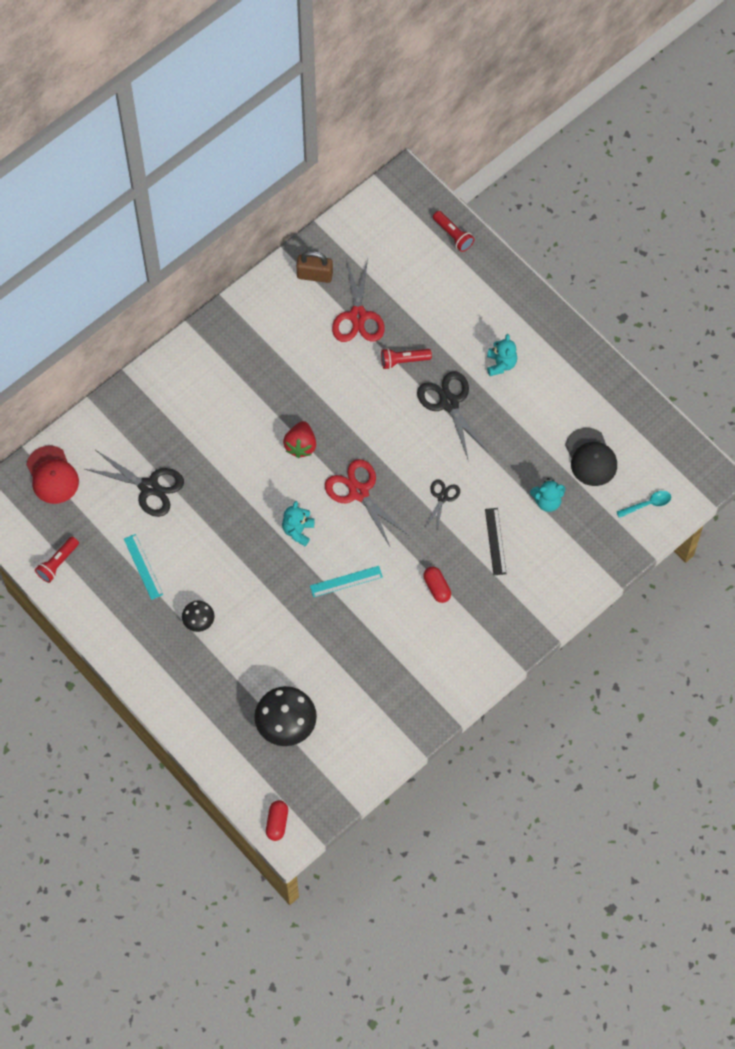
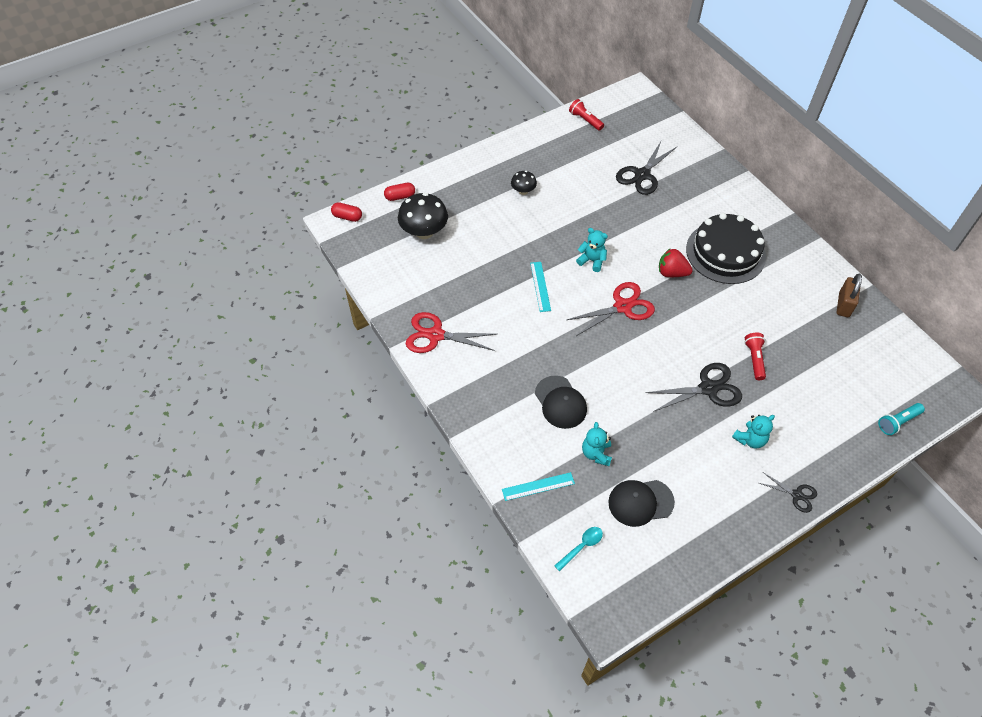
camera: 100 degrees right, 10 degrees down
red cap [26,446,79,504] -> none
turquoise ruler [124,534,163,600] -> turquoise ruler moved to [502,472,575,501]
red scissors [332,259,385,342] -> red scissors moved to [406,312,497,353]
red capsule [423,567,451,603] -> red capsule moved to [384,183,415,201]
black scissors [425,480,460,529] -> black scissors moved to [759,472,817,513]
red flashlight [433,211,474,252] -> turquoise flashlight [878,403,925,435]
black ruler [485,508,507,575] -> black cap [535,376,587,429]
turquoise teddy bear [487,334,517,376] -> turquoise teddy bear turned 45 degrees counterclockwise [732,415,775,449]
turquoise spoon [617,491,671,518] -> turquoise spoon turned 120 degrees counterclockwise [554,527,603,571]
none -> black cake [686,213,766,284]

